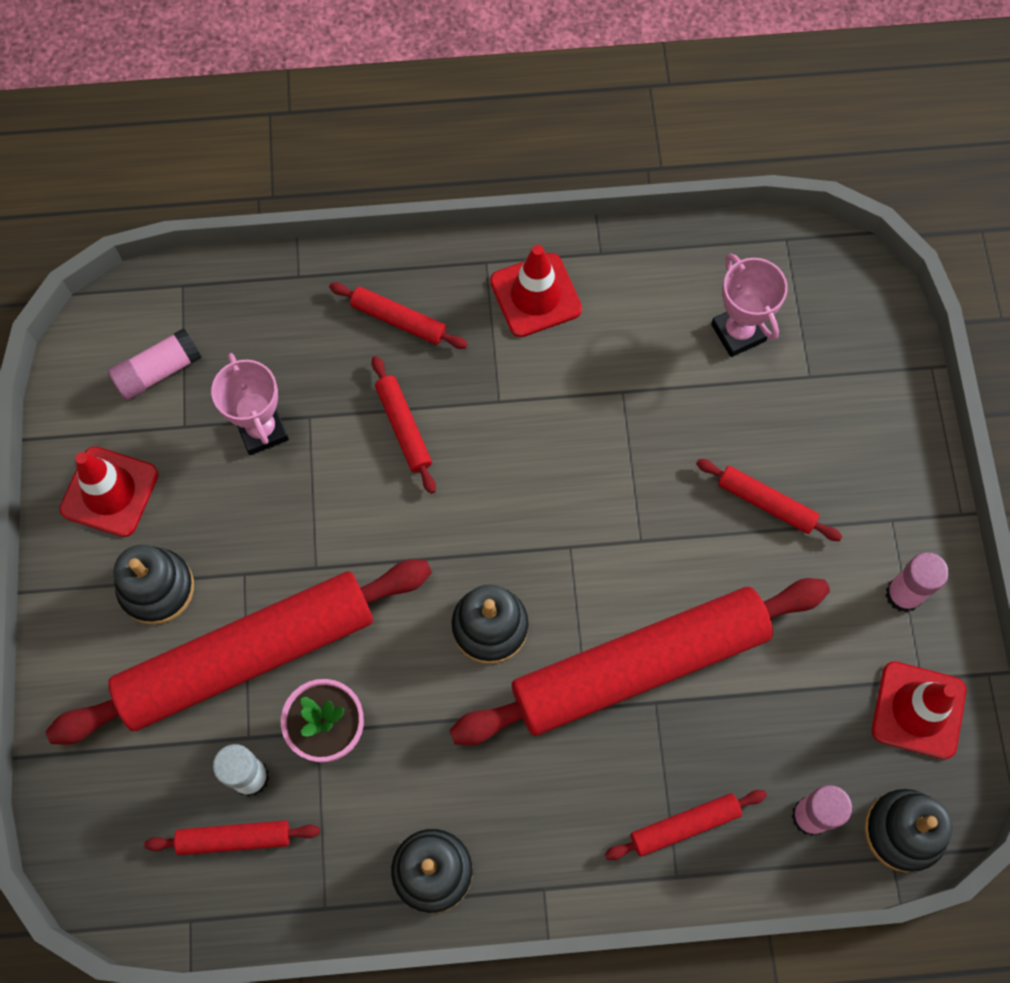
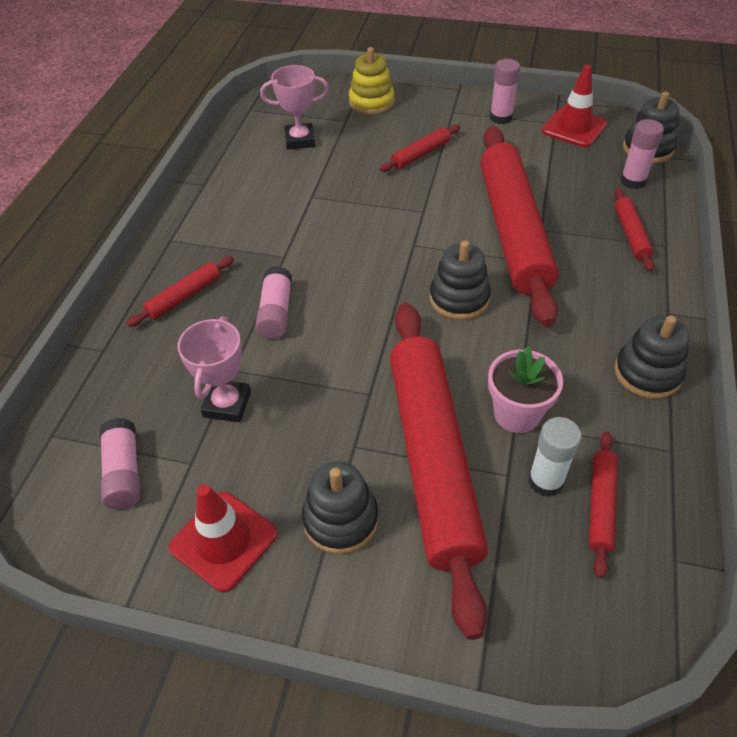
camera: 70 degrees left, 20 degrees down
pink trophy [211,353,289,455] -> pink trophy turned 75 degrees counterclockwise [178,316,251,422]
red rolling pin [372,356,436,494] -> pink glue stick [255,266,292,339]
red traffic cone [490,245,582,337] -> none
none -> yellow stacking toy [349,47,395,114]

